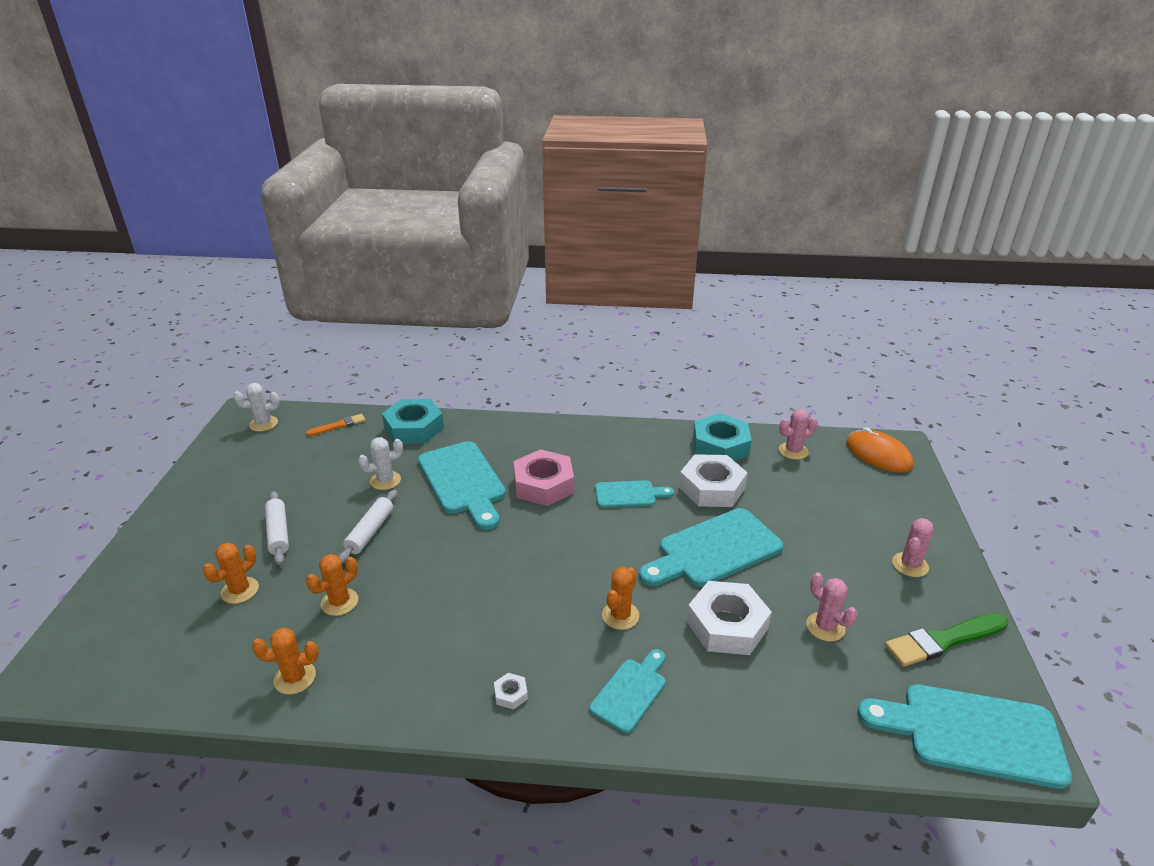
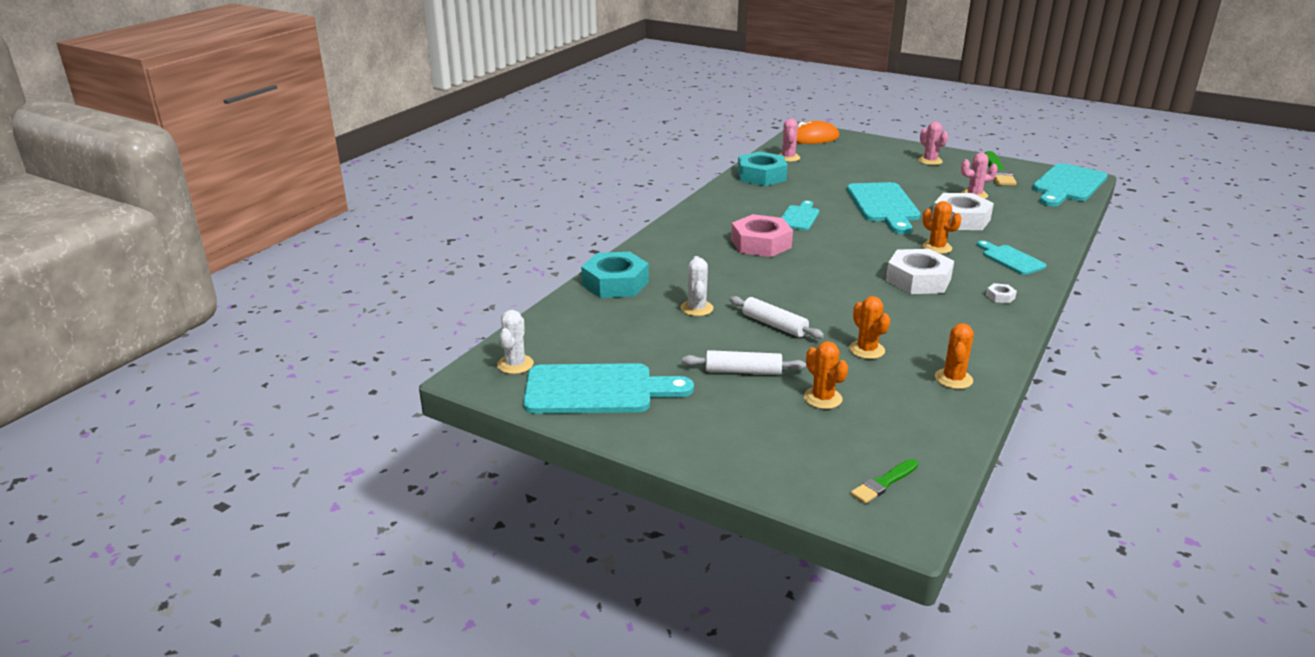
camera: 65 degrees left, 5 degrees down
orange brush [306,414,366,436] -> none
turquoise cutting board [418,441,506,530] -> turquoise cutting board moved to [523,363,694,414]
white nut [679,454,748,507] -> white nut moved to [886,249,954,294]
none -> green brush [851,459,918,504]

